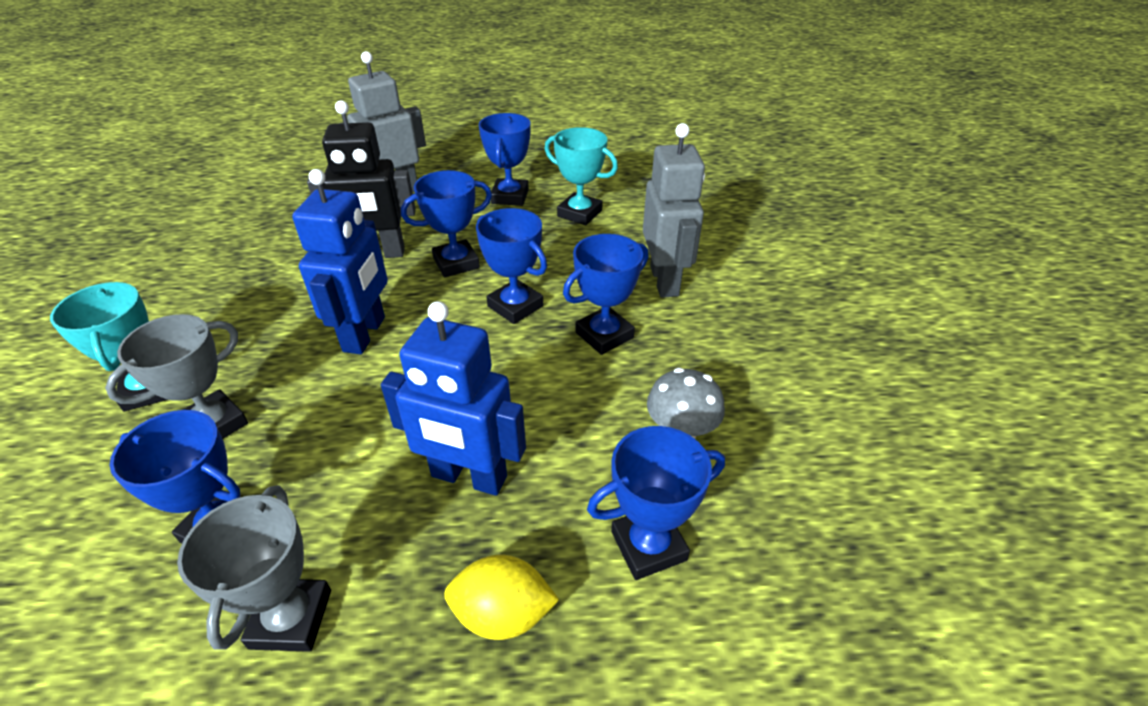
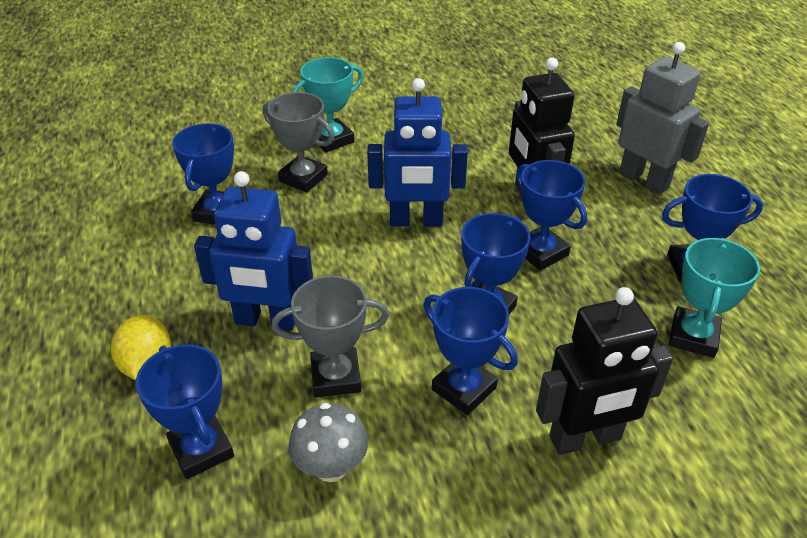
camera: 80 degrees right, 0 degrees up
grey trophy [177,486,331,652] -> grey trophy moved to [272,275,389,397]
blue robot [381,301,526,496] -> blue robot turned 90 degrees counterclockwise [194,171,313,331]
grey robot [643,123,705,298] -> black robot [536,287,673,455]

